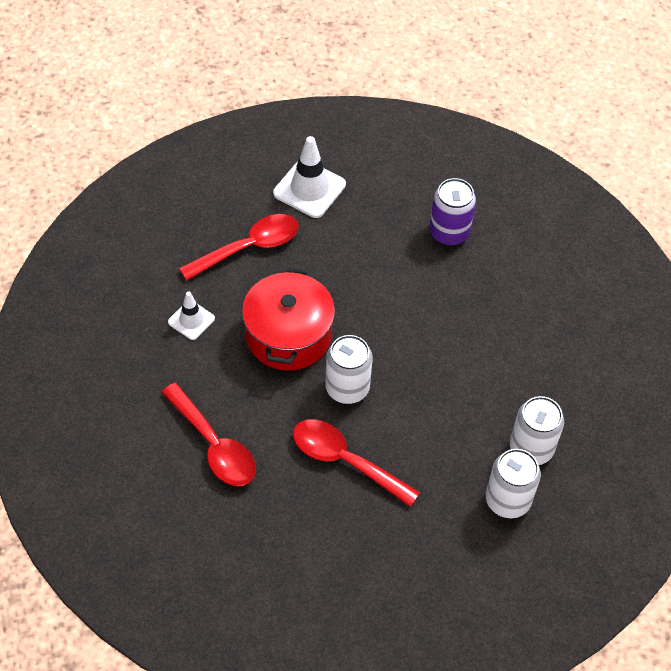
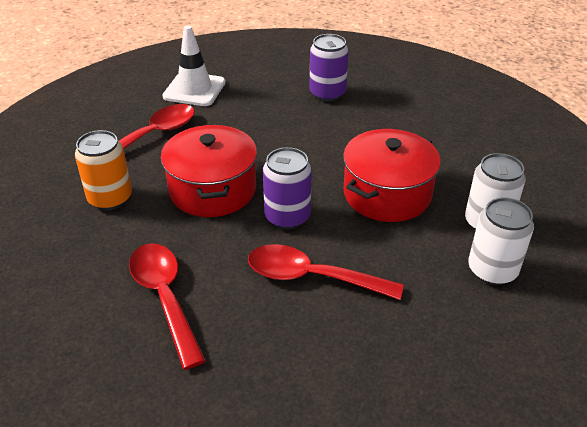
camera: 15 degrees left, 15 degrees down
red spoon [161,383,256,486] -> red spoon turned 150 degrees counterclockwise [129,243,206,370]
white traffic cone [168,291,215,340] -> orange can [75,130,132,210]
white can [325,335,373,404] -> purple can [263,147,312,230]
none -> red pot [343,129,441,222]

